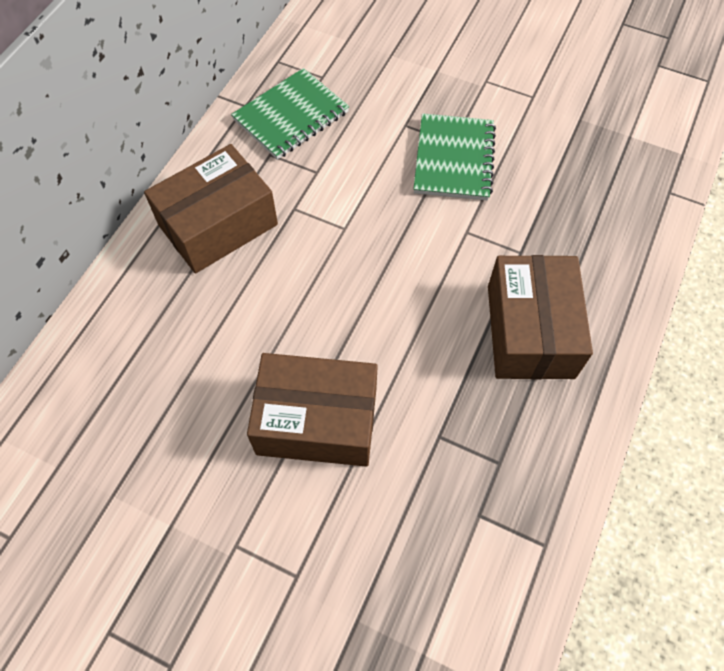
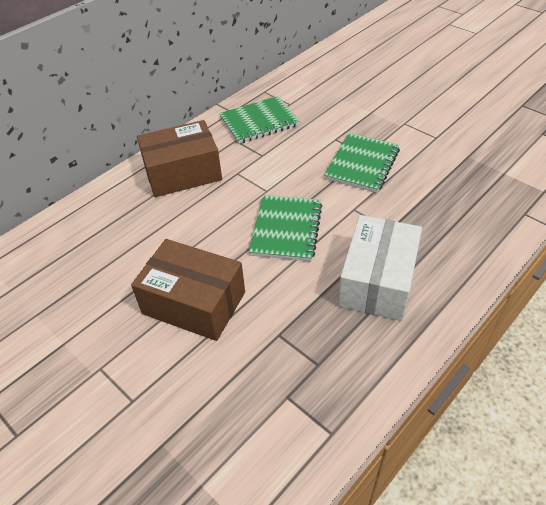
camera: 20 degrees right, 15 degrees down
brown box [488,255,593,379] -> white box [338,215,422,321]
none -> green notebook [249,195,322,261]

